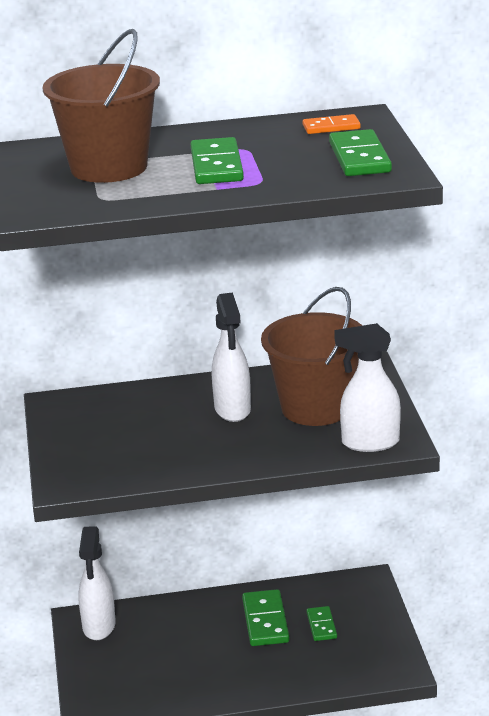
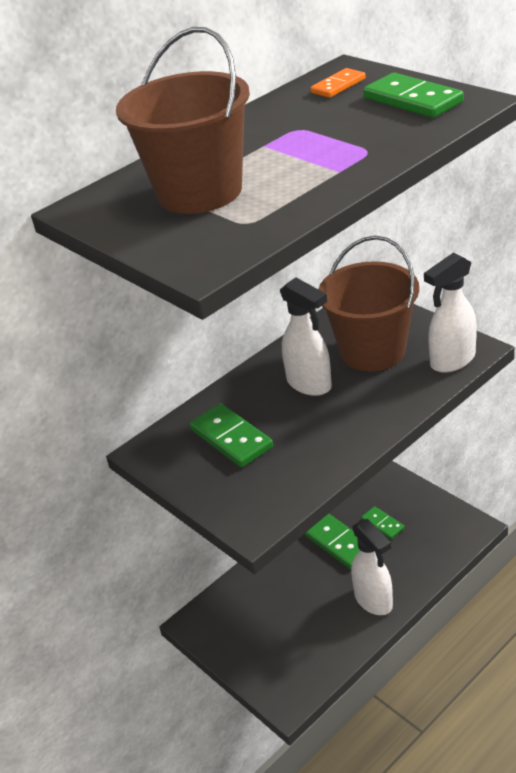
camera: 30 degrees left, 10 degrees up
white spray bottle [78,526,116,640] -> white spray bottle moved to [351,519,393,615]
green domino [191,137,244,184] -> green domino moved to [190,404,273,467]

